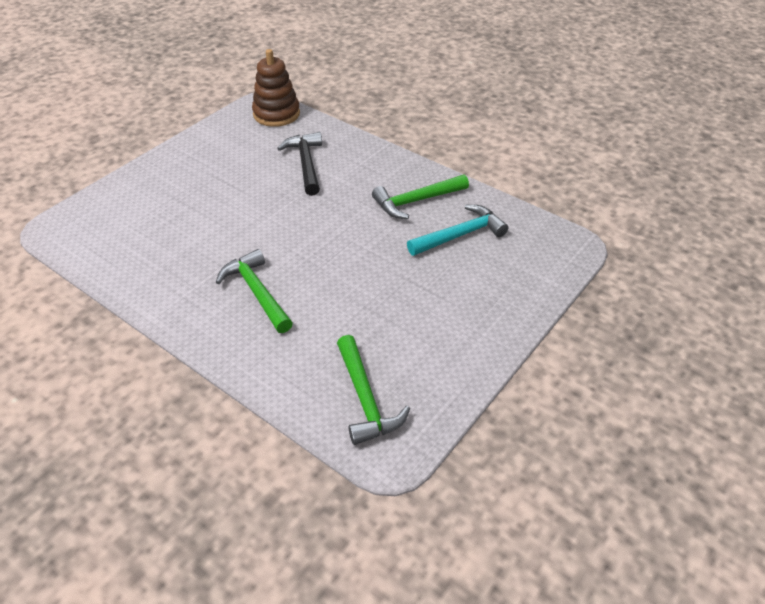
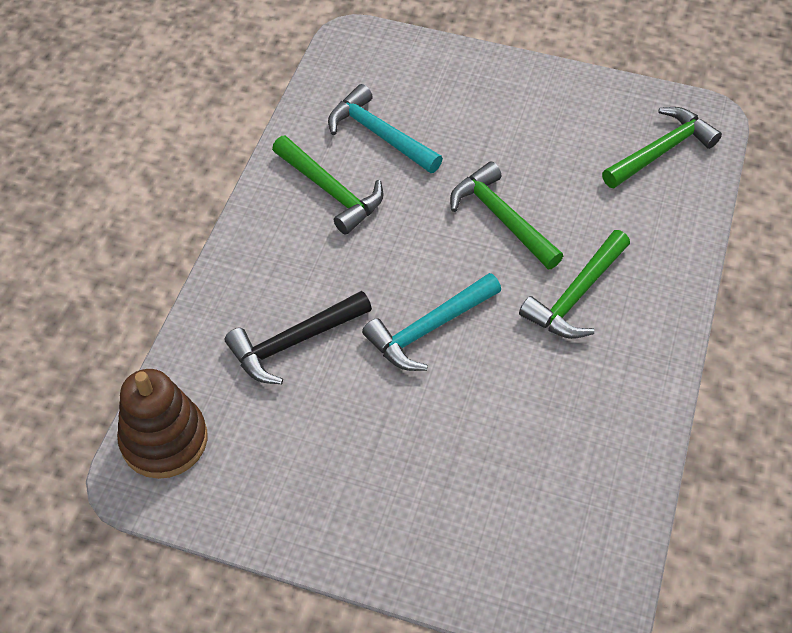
camera: 110 degrees left, 10 degrees up
none -> turquoise hammer [362,273,501,371]
none -> green hammer [450,162,563,269]

